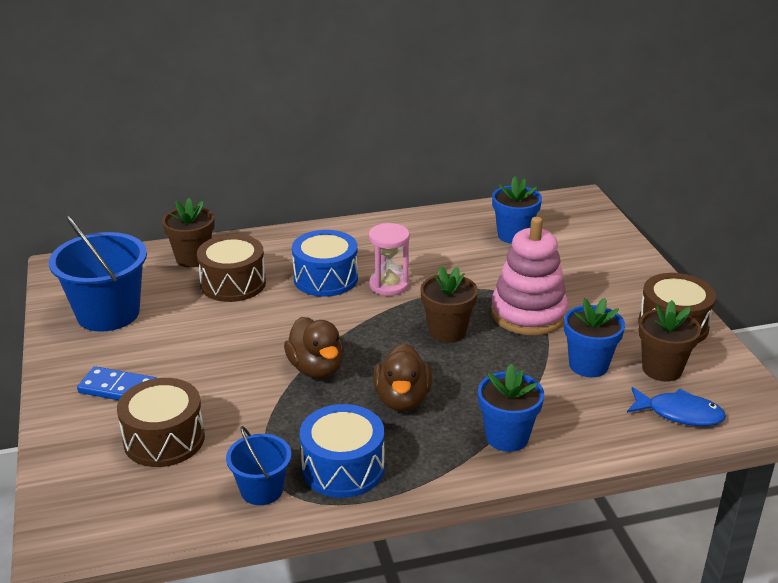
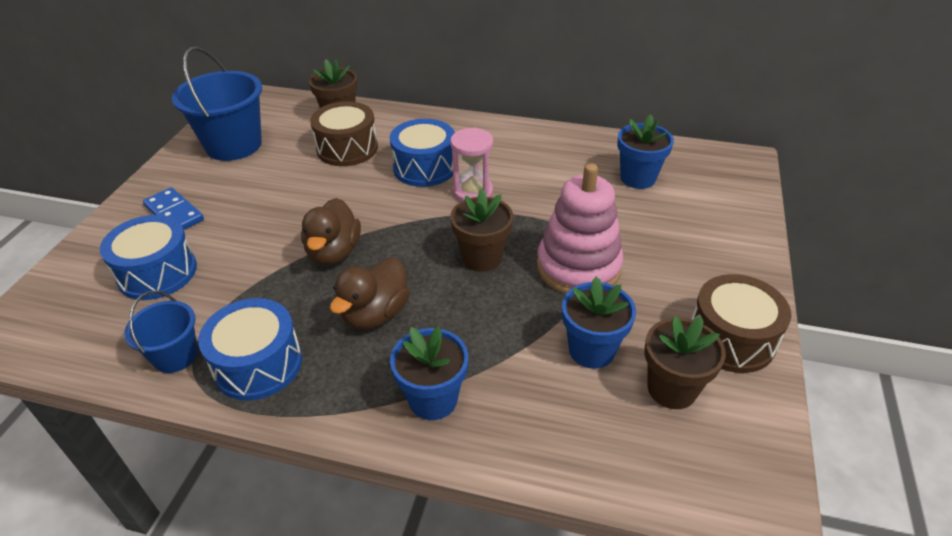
camera: 30 degrees right, 10 degrees up
brown drum [117,378,205,467] -> blue drum [100,215,197,300]
blue fish [627,387,726,426] -> none

